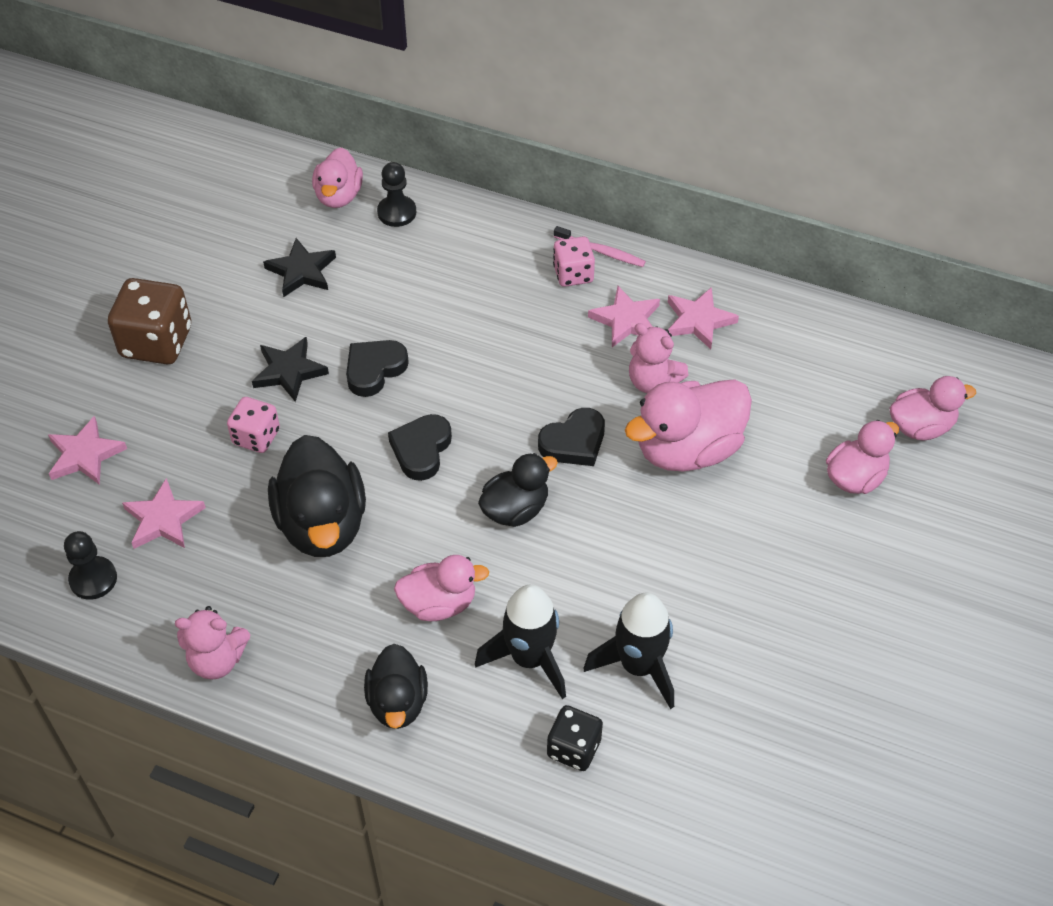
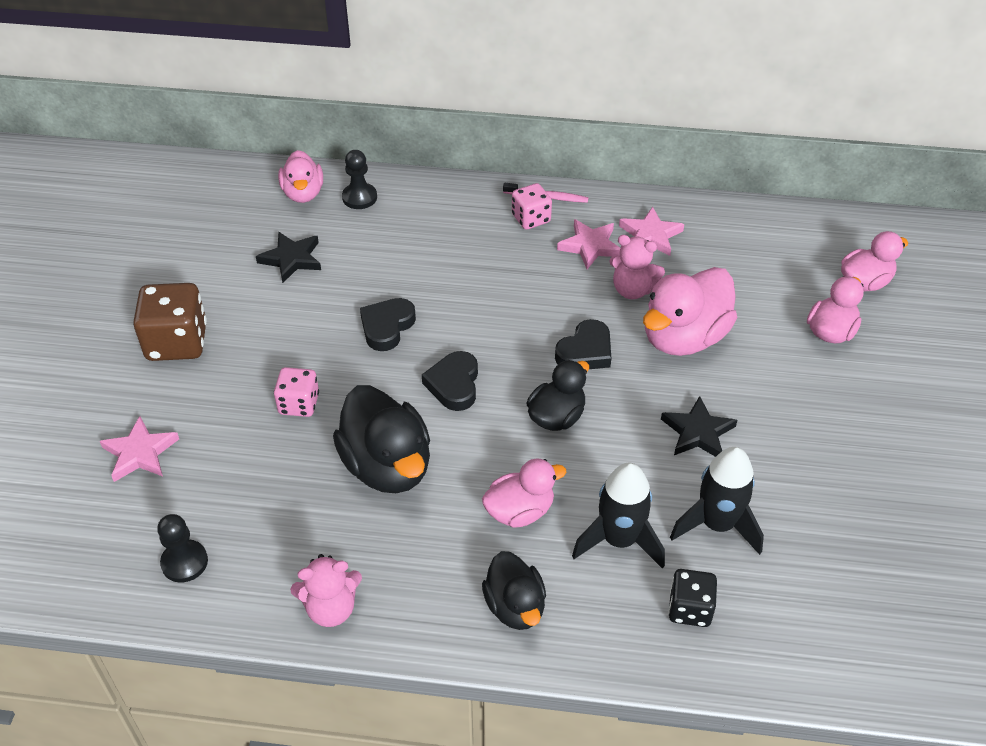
camera: 15 degrees left, 5 degrees down
pink star [122,478,206,549] -> none
black star [252,337,329,402] -> black star moved to [661,396,737,457]

